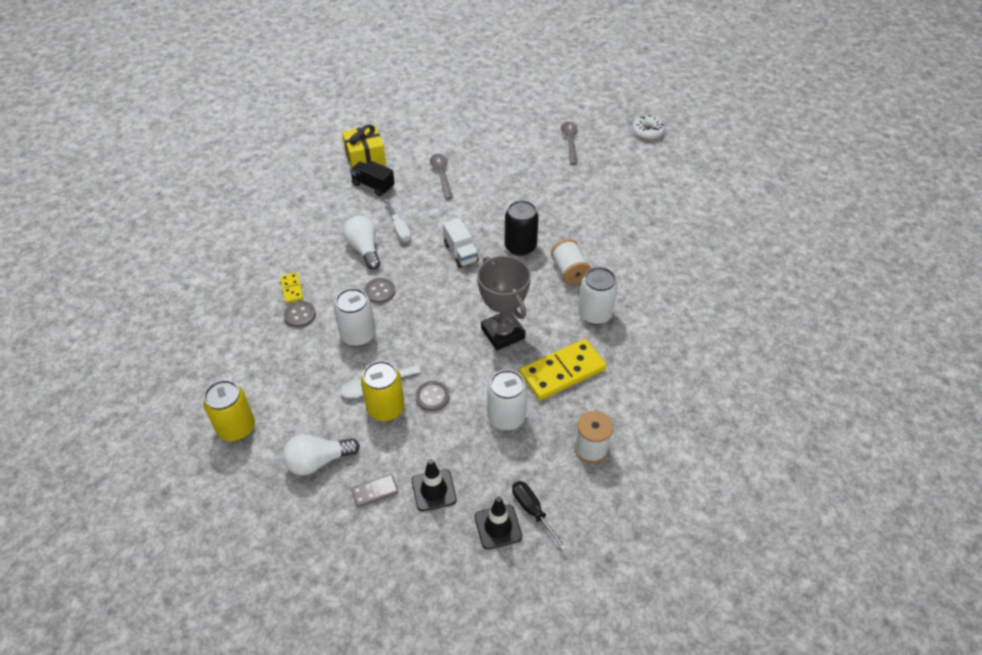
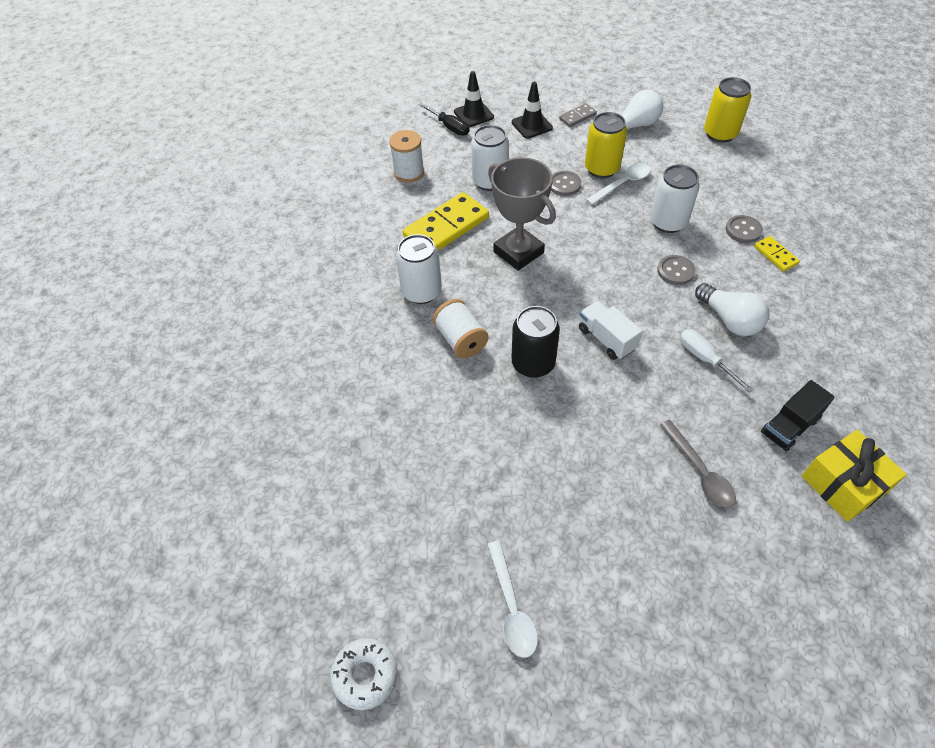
camera: 170 degrees right, 5 degrees up
black truck [350,161,395,196] -> black truck turned 120 degrees clockwise [761,380,835,452]
grey spoon [561,122,578,165] -> white spoon [487,541,538,658]

